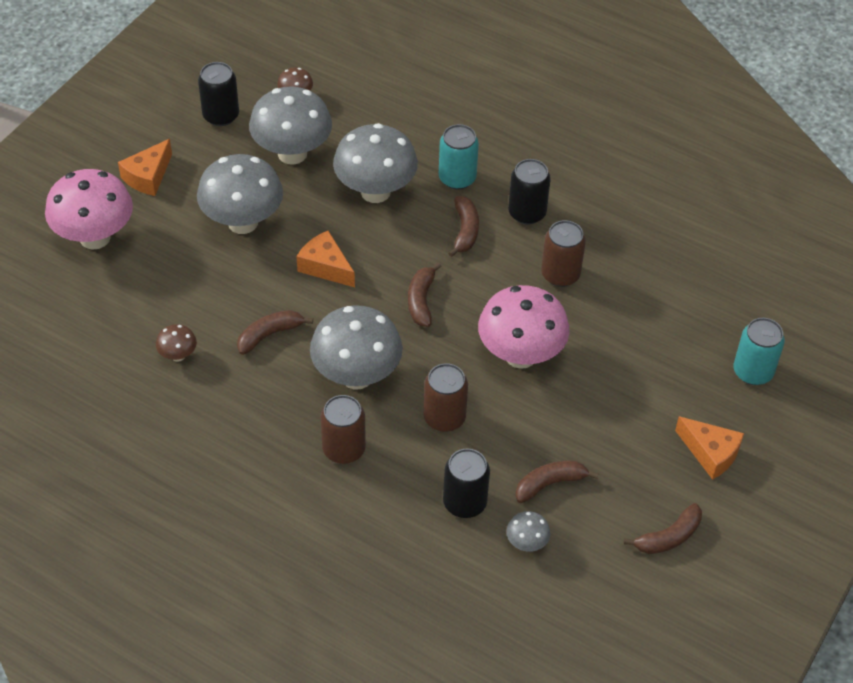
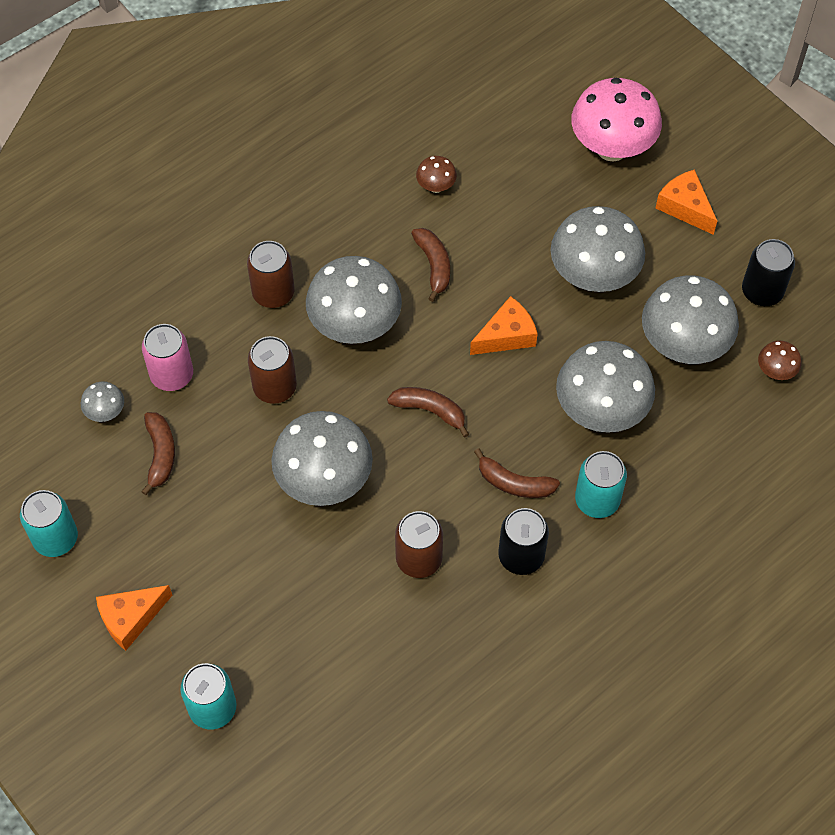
camera: 110 degrees right, 10 degrees up
black can [443,448,490,518] -> pink can [142,324,193,391]
pink mushroom [478,285,570,369] -> grey mushroom [271,411,373,506]
brown banana [624,503,702,554] -> turquoise can [20,490,78,557]

